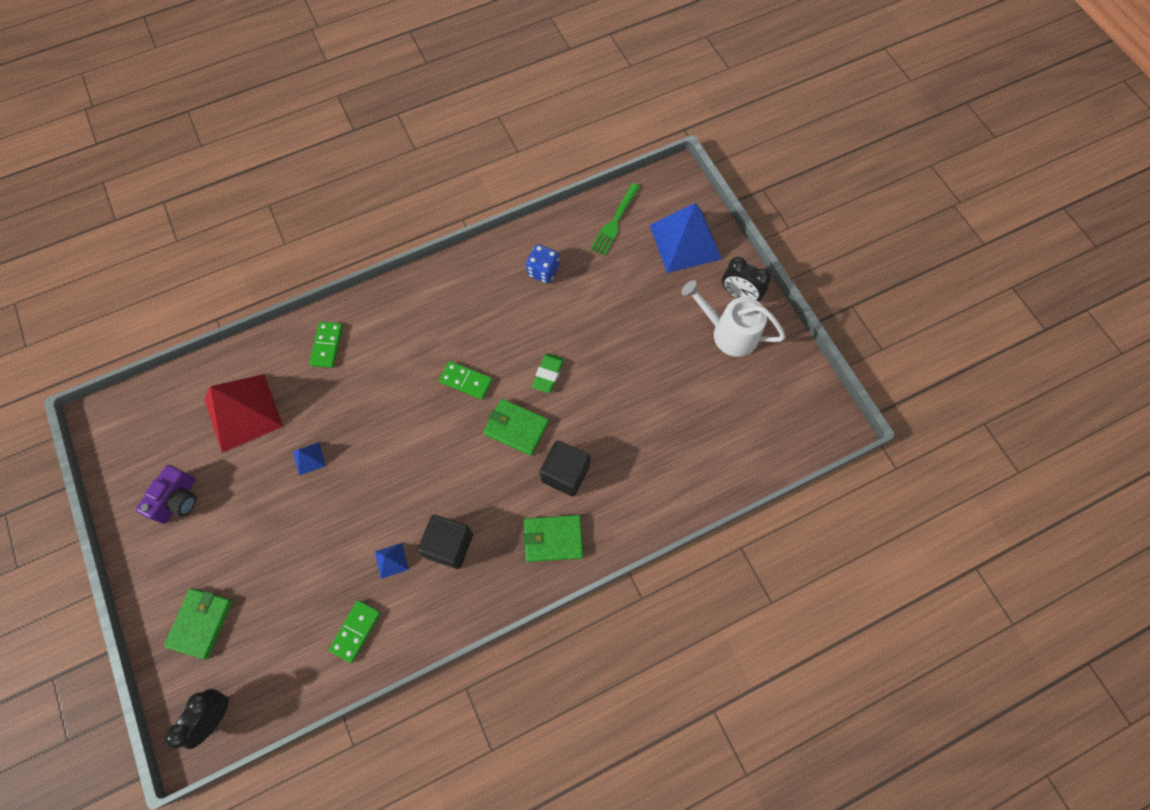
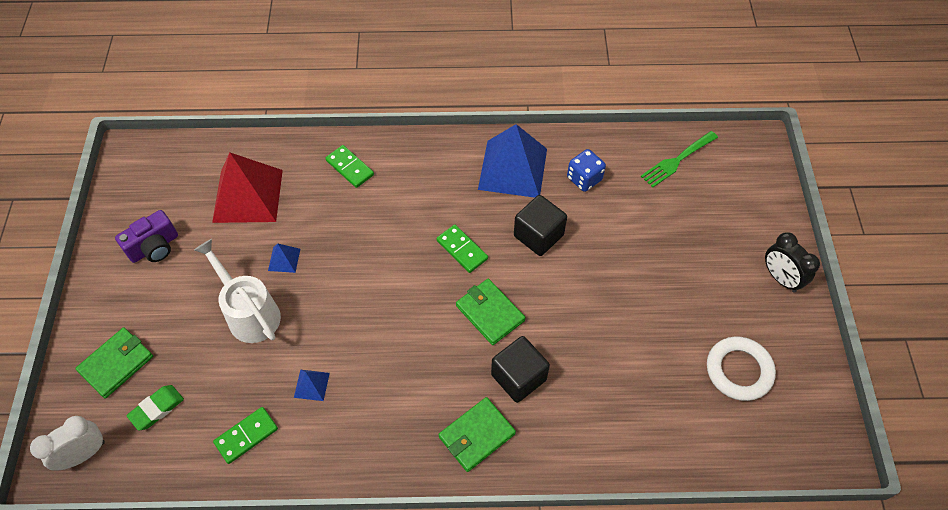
camera: 25 degrees right, 10 degrees down
black clock [165,689,229,749] -> white clock [30,416,105,471]
green domino [309,321,343,368] -> green domino turned 75 degrees counterclockwise [325,145,374,188]
black cube [418,515,473,569] -> black cube moved to [514,195,567,256]
green wallet [523,515,583,562] -> green wallet turned 60 degrees counterclockwise [438,397,516,472]
green eraser [532,353,564,393] -> green eraser moved to [126,385,184,431]
blue pyramid [650,203,722,273] -> blue pyramid moved to [478,124,547,198]
white watering can [681,280,786,357] -> white watering can moved to [194,239,281,343]
none -> white ring [707,337,776,401]

